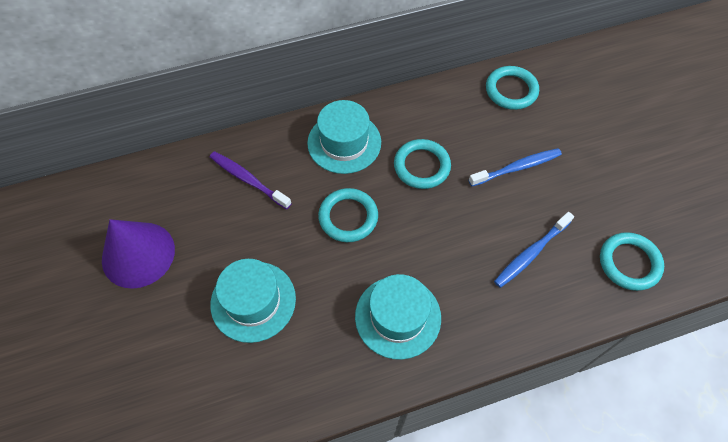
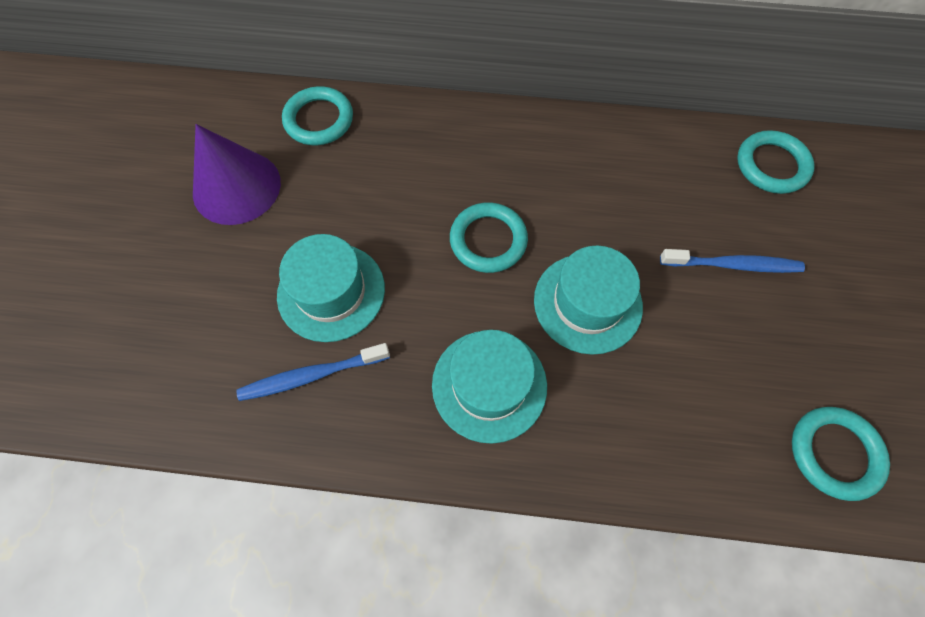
camera: 25 degrees right, 5 degrees up
purple toothbrush [210,151,292,209] -> none
turquoise hat [307,100,381,174] -> turquoise hat moved to [534,246,643,355]
turquoise ring [394,139,451,189] -> turquoise ring moved to [282,86,353,145]
blue toothbrush [494,212,574,288] -> blue toothbrush moved to [236,343,390,401]

